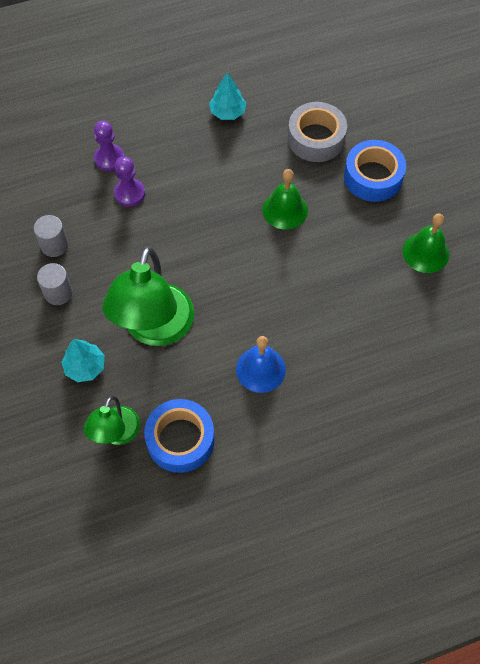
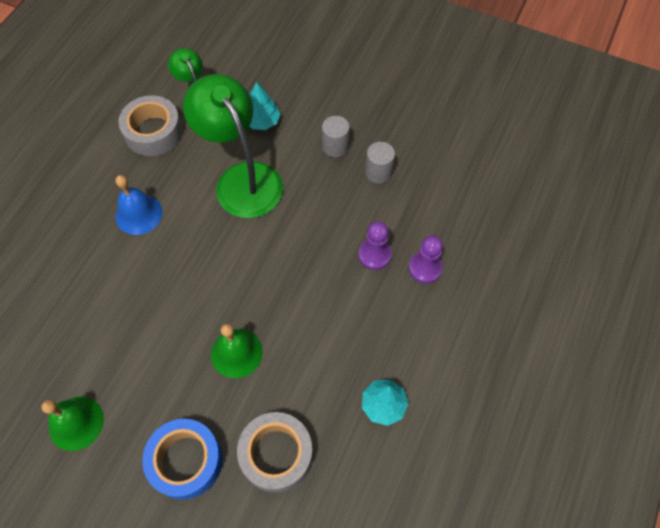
camera: 135 degrees right, 0 degrees up
blue tape [144,399,215,473] -> grey tape [119,95,183,156]

